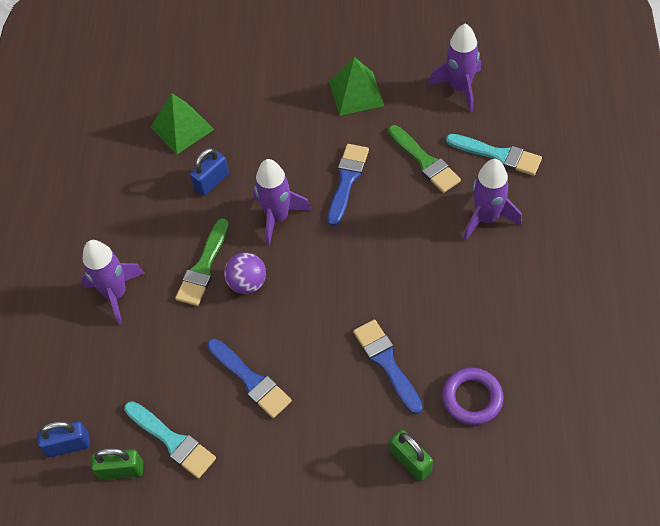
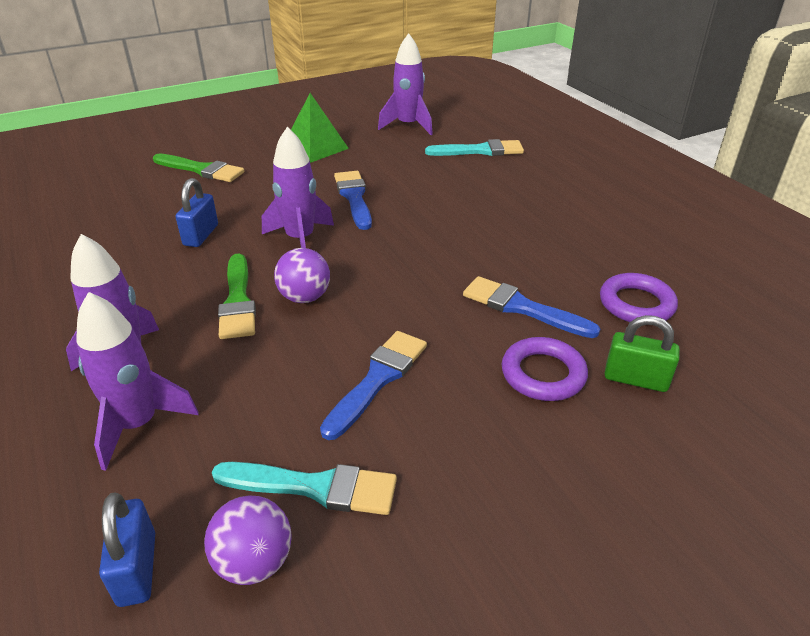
camera: 35 degrees left, 20 degrees down
blue padlock [37,421,90,457] -> blue padlock turned 60 degrees counterclockwise [99,493,155,607]
green padlock [91,448,143,480] -> purple ball [204,496,292,585]
green pyramid [150,93,214,154] -> none
blue brush [207,338,292,418] -> blue brush turned 75 degrees counterclockwise [320,331,427,440]
green brush [388,125,461,193] -> green brush moved to [153,153,244,182]
purple rocket [463,159,522,241] -> purple rocket moved to [76,292,198,471]
none -> purple ring [502,337,588,401]

